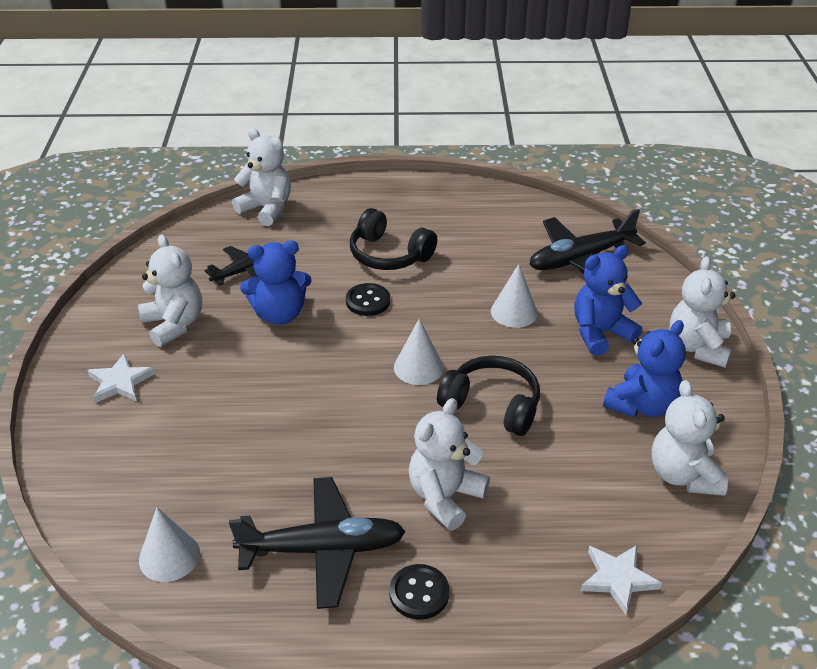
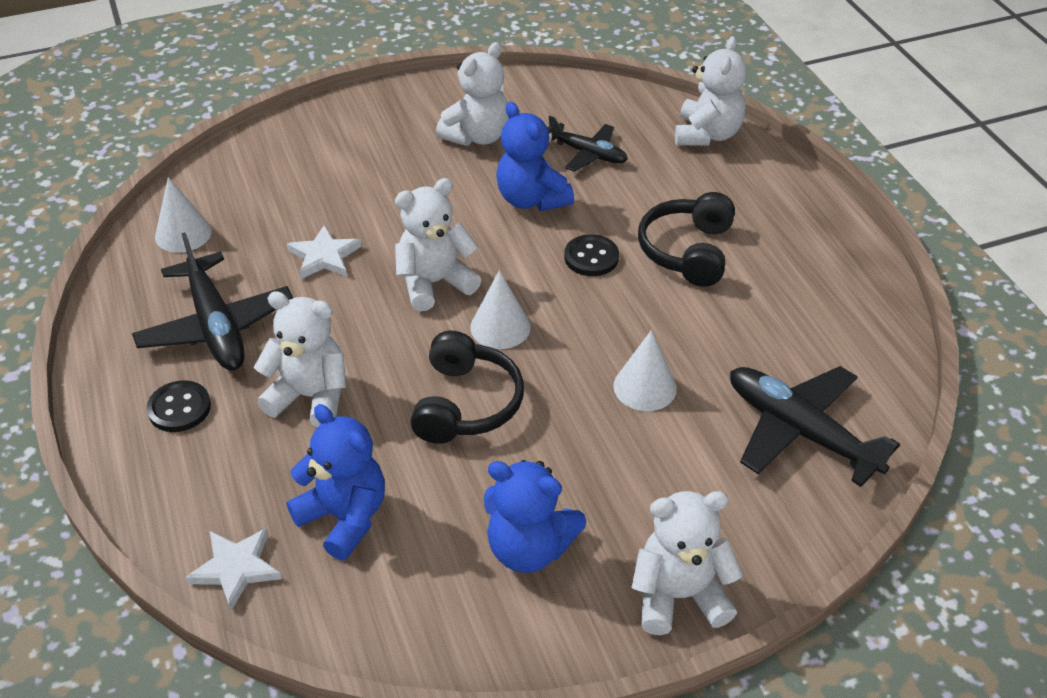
camera: 70 degrees right, 5 degrees up
white star [87,353,155,403] -> white star moved to [287,224,362,279]
blue teddy bear [574,245,642,356] -> blue teddy bear moved to [286,404,385,560]
white teddy bear [651,380,728,496] -> white teddy bear moved to [395,178,481,311]

